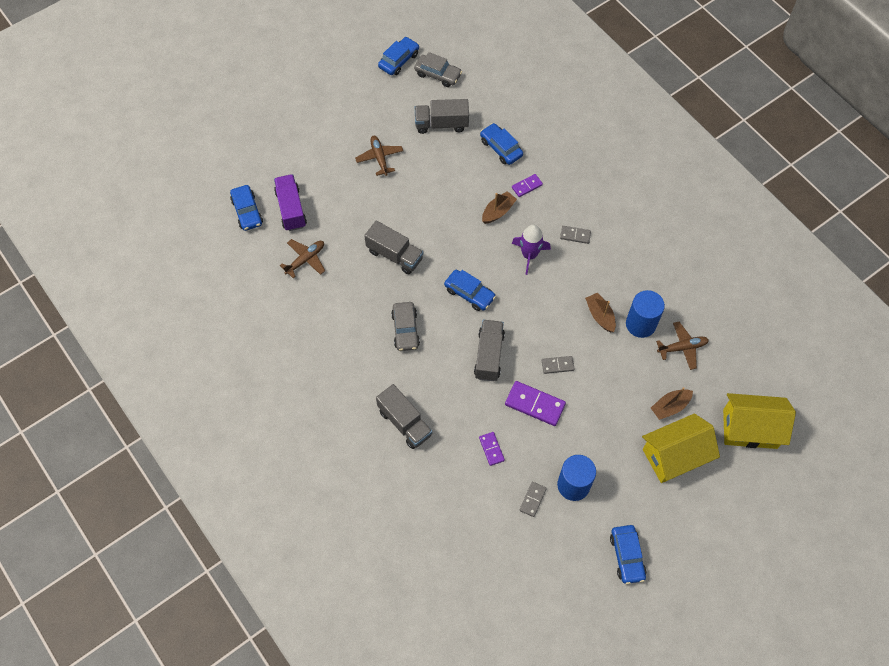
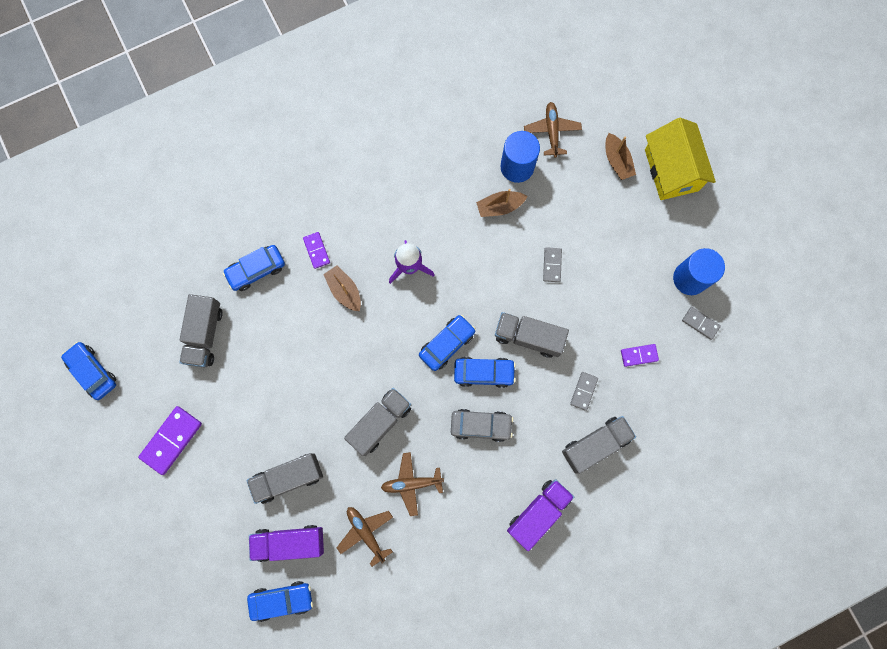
camera: 80 degrees left, 15 degrees up
brown plane [355,136,403,176] -> brown plane moved to [381,452,444,516]
grey car [414,52,462,87] -> none
purple domino [505,381,566,426] -> purple domino moved to [138,406,202,475]
grey domino [560,226,591,244] -> grey domino moved to [570,372,598,411]
blue car [610,525,646,584] -> blue car moved to [454,357,516,388]
yellow house [723,393,796,449] -> none
none -> grey truck [246,453,323,504]
none -> purple truck [507,479,574,551]

